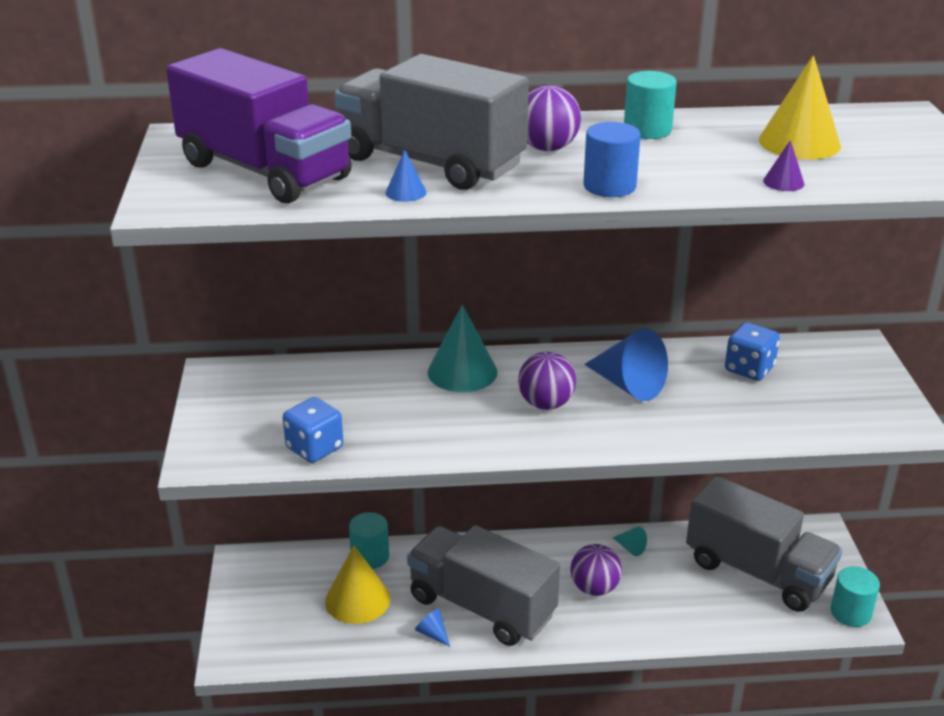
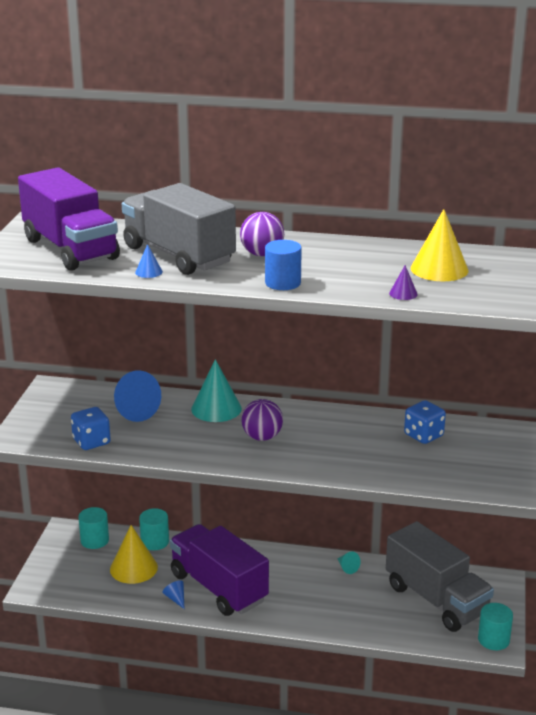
camera: 15 degrees right, 5 degrees down
grey truck [407,525,560,646] -> purple truck [170,524,269,616]
purple ball [570,544,622,596] -> none
blue cone [584,329,668,401] -> blue cone moved to [114,370,161,422]
turquoise cylinder [624,71,677,139] -> turquoise cylinder moved to [78,507,109,549]

